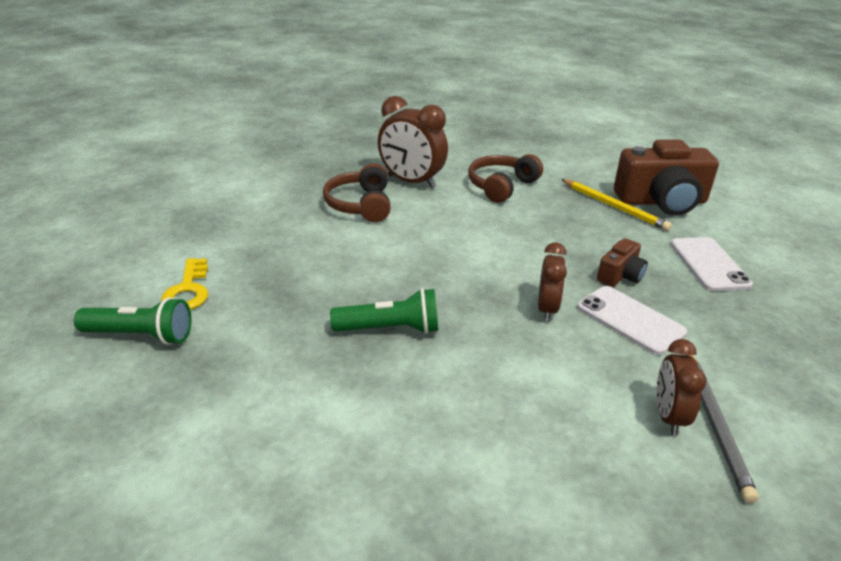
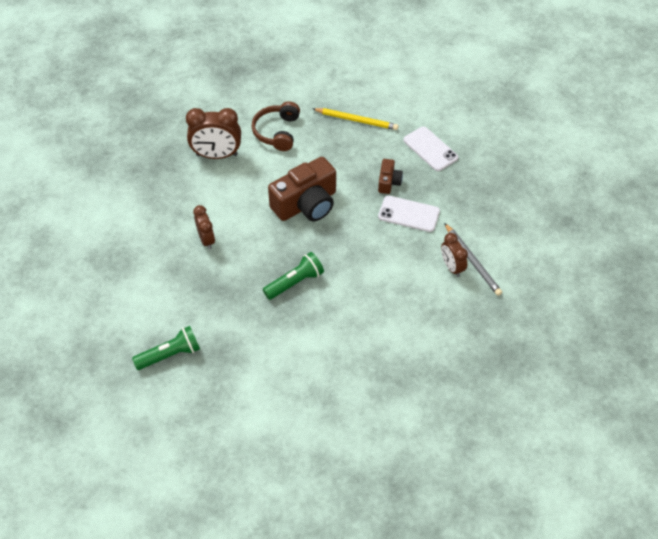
camera: 30 degrees left, 20 degrees up
yellow key [161,258,208,310] -> none
brown headphones [323,163,391,222] -> none
brown clock [538,242,567,321] -> brown clock moved to [193,205,215,250]
brown camera [614,140,719,216] -> brown camera moved to [268,157,336,221]

